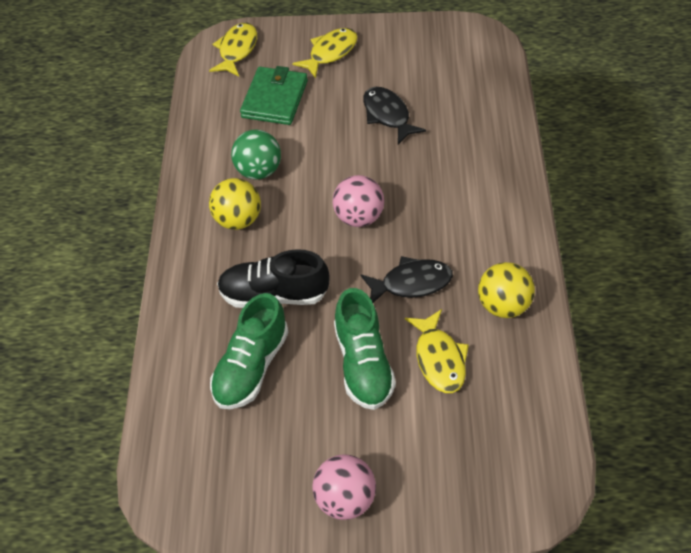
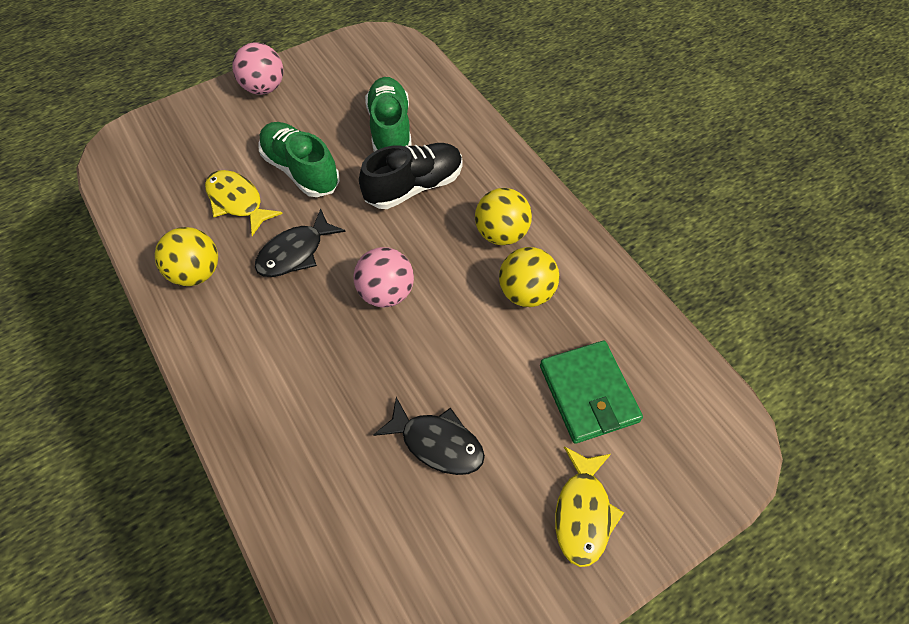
camera: 145 degrees right, 5 degrees up
yellow fish [209,23,257,76] -> none
green ball [231,129,281,179] -> yellow ball [499,247,560,307]

